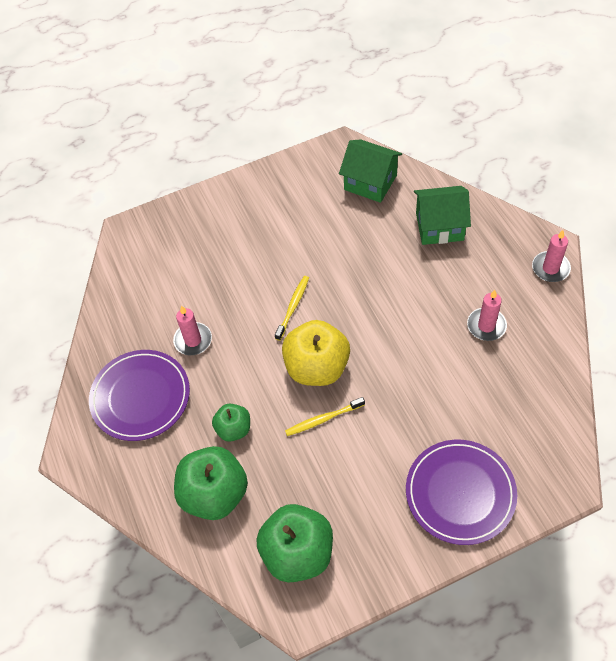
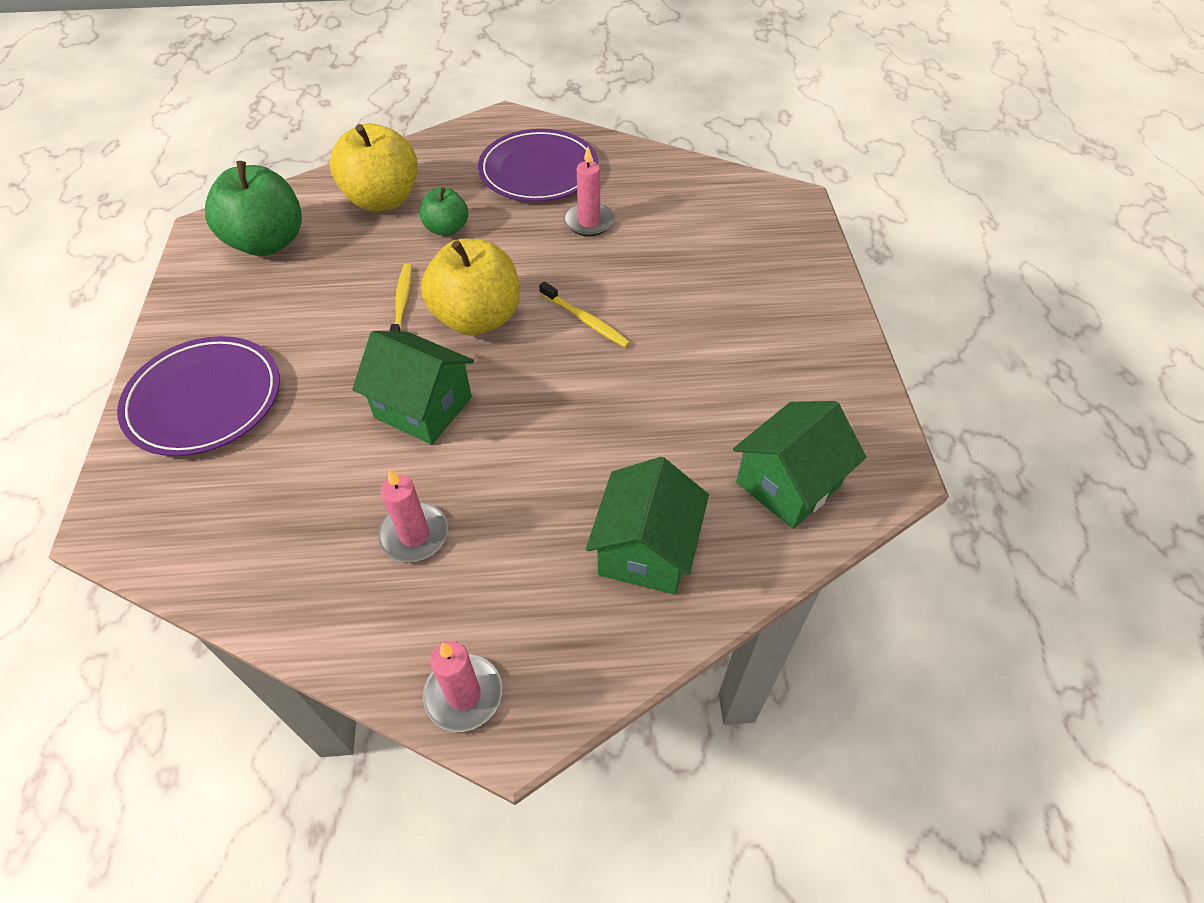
camera: 105 degrees right, 5 degrees down
green apple [174,446,248,520] -> yellow apple [330,123,418,211]
none -> green house [352,331,474,445]

